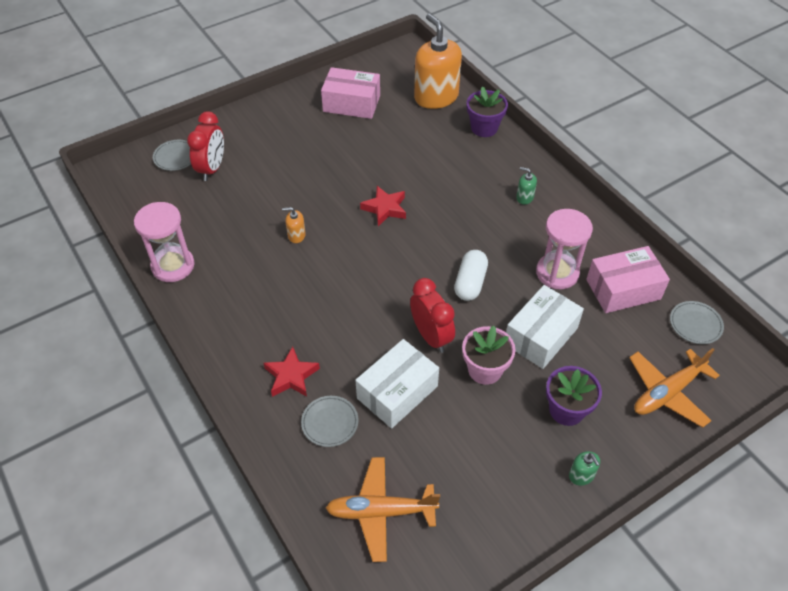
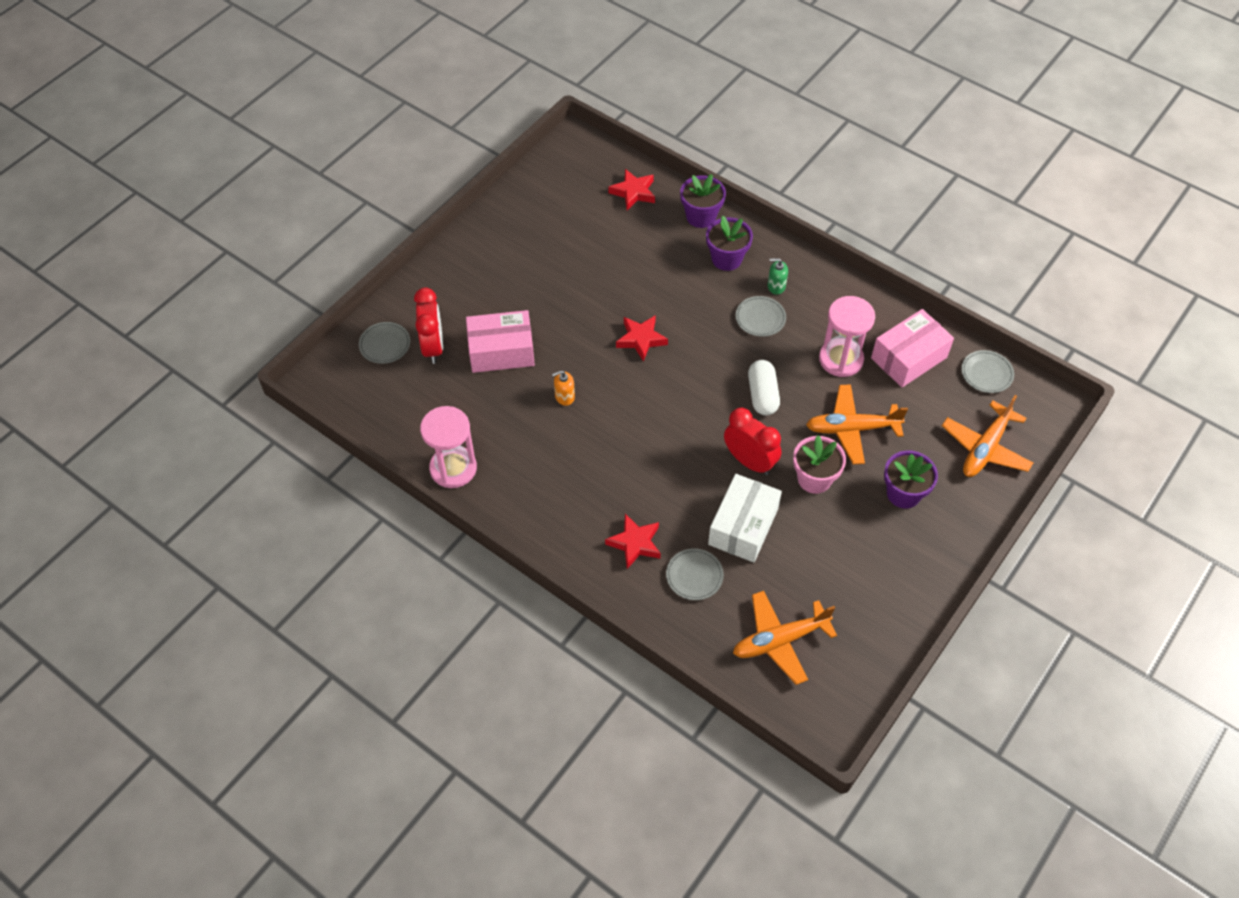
camera: 20 degrees left, 5 degrees up
pink box [321,67,380,119] -> pink box moved to [466,310,535,373]
orange soap dispenser [414,14,462,109] -> red star [609,169,655,210]
white box [506,285,584,369] -> orange plane [806,384,908,464]
green soap dispenser [569,451,600,486] -> none
none -> purple flower pot [706,216,753,271]
none -> grey plate [735,296,786,337]

